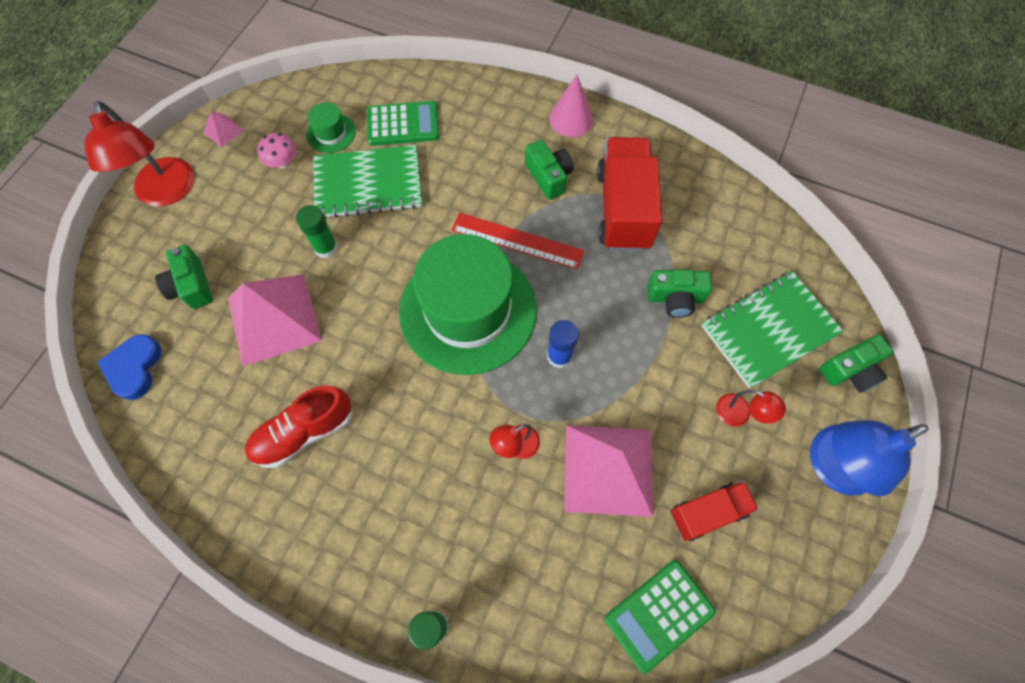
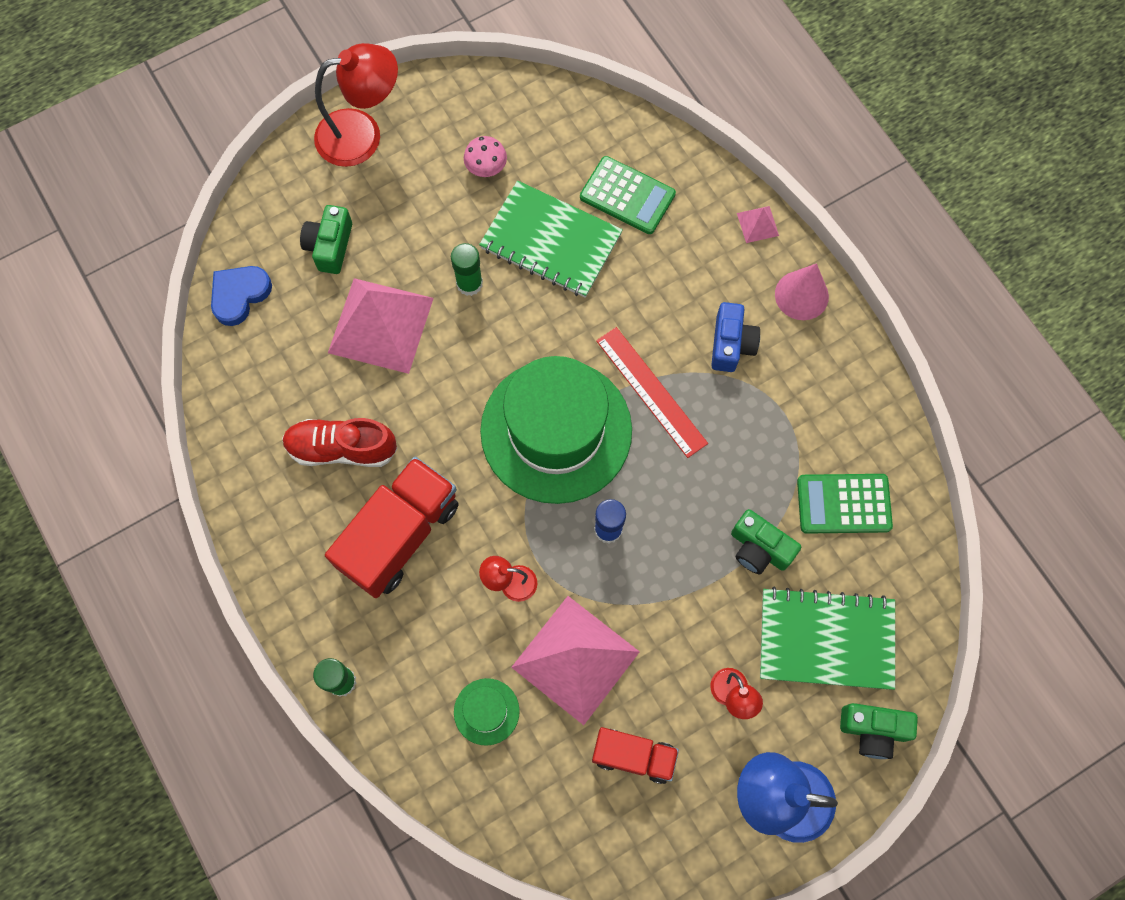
camera: 35 degrees right, 5 degrees up
red lamp [84,101,194,206] -> red lamp turned 120 degrees counterclockwise [314,43,398,167]
pink pyramid [204,111,244,148] -> pink pyramid moved to [737,206,779,243]
green hat [306,102,356,153] -> green hat moved to [454,678,520,746]
green camera [525,140,573,200] -> blue camera [711,302,760,372]
red truck [597,137,662,251] -> red truck moved to [325,457,459,598]
green calculator [604,560,716,674] -> green calculator moved to [797,474,893,534]

